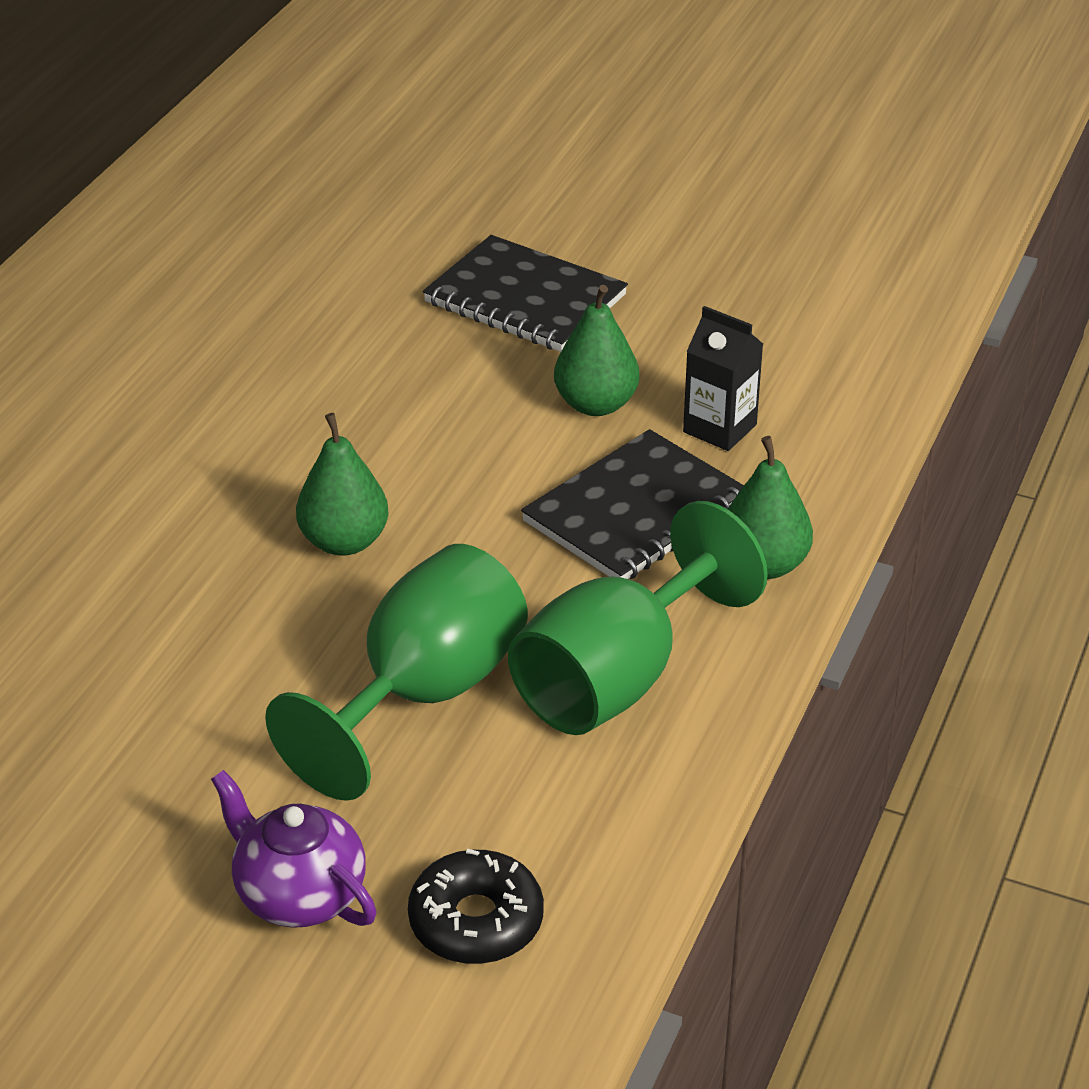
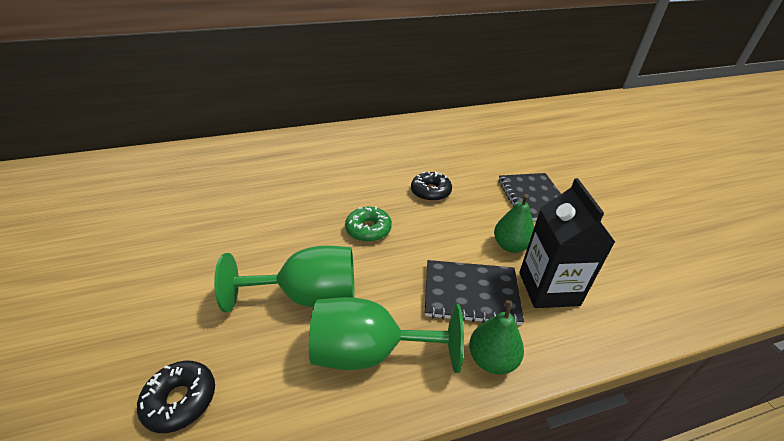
camera: 50 degrees right, 0 degrees up
purple teapot [211,770,377,928] -> none
green pear [296,413,389,556] -> green donut [345,207,392,242]
black carton [683,306,763,451] -> black carton [519,178,615,308], size x1.71
none -> black donut [411,171,452,201]

